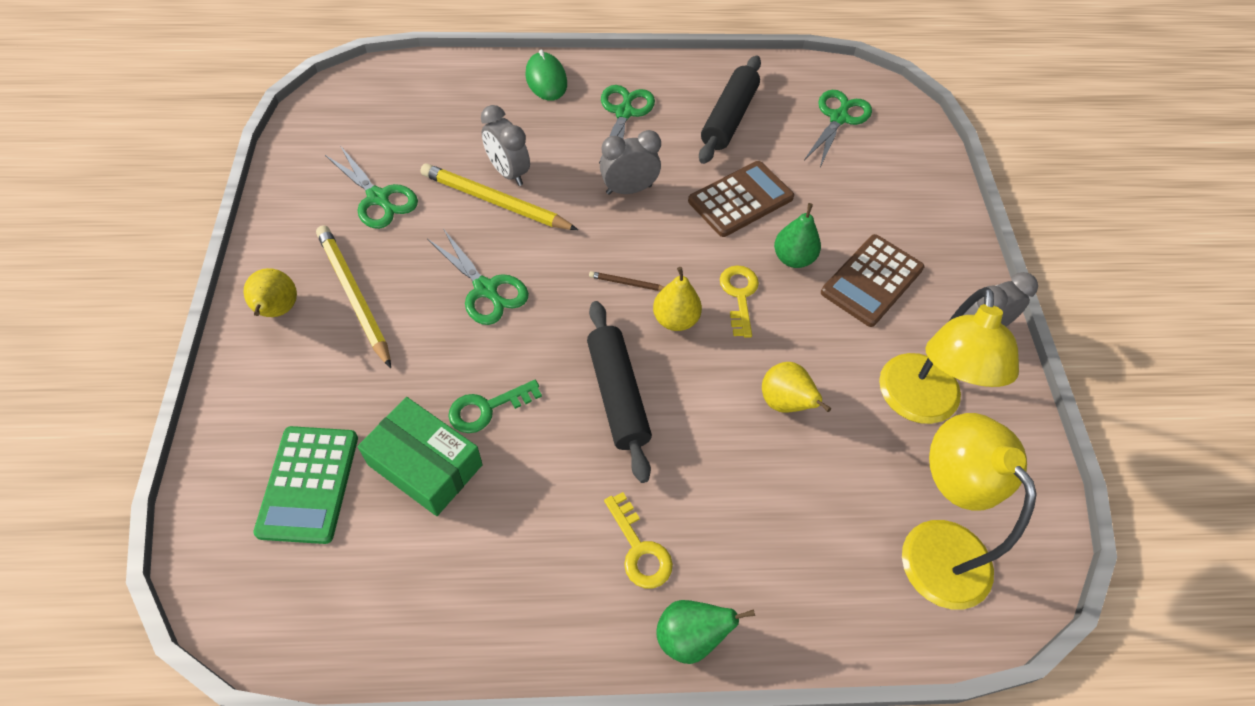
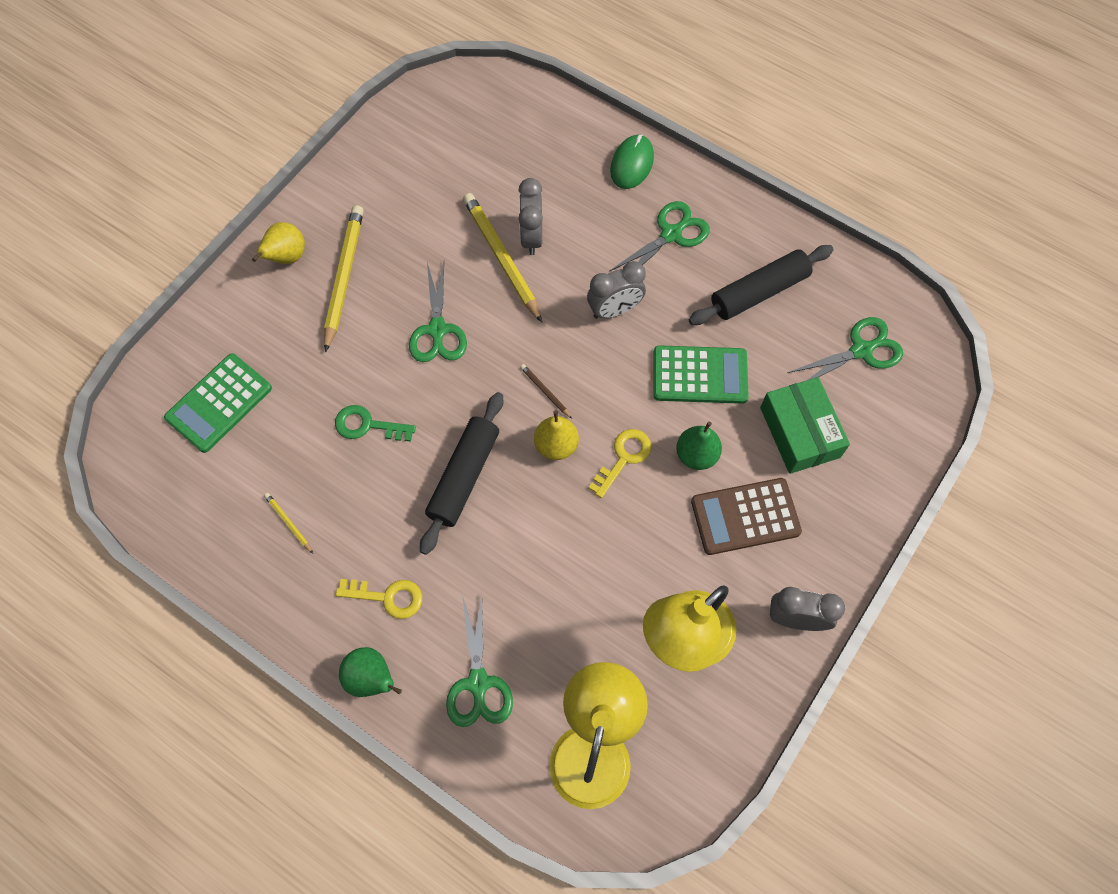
camera: 40 degrees right, 10 degrees up
green scissors [325,147,418,229] -> green scissors moved to [446,593,513,727]
green box [358,397,483,516] -> green box moved to [760,377,850,474]
grey clock [600,130,661,195] -> grey clock turned 135 degrees clockwise [587,261,646,319]
yellow key [604,492,673,588] -> yellow key turned 90 degrees counterclockwise [336,579,422,619]
brown calculator [688,161,794,237] -> green calculator [653,345,749,404]
yellow pear [762,362,831,413] -> none
none -> yellow pencil [264,493,313,553]

